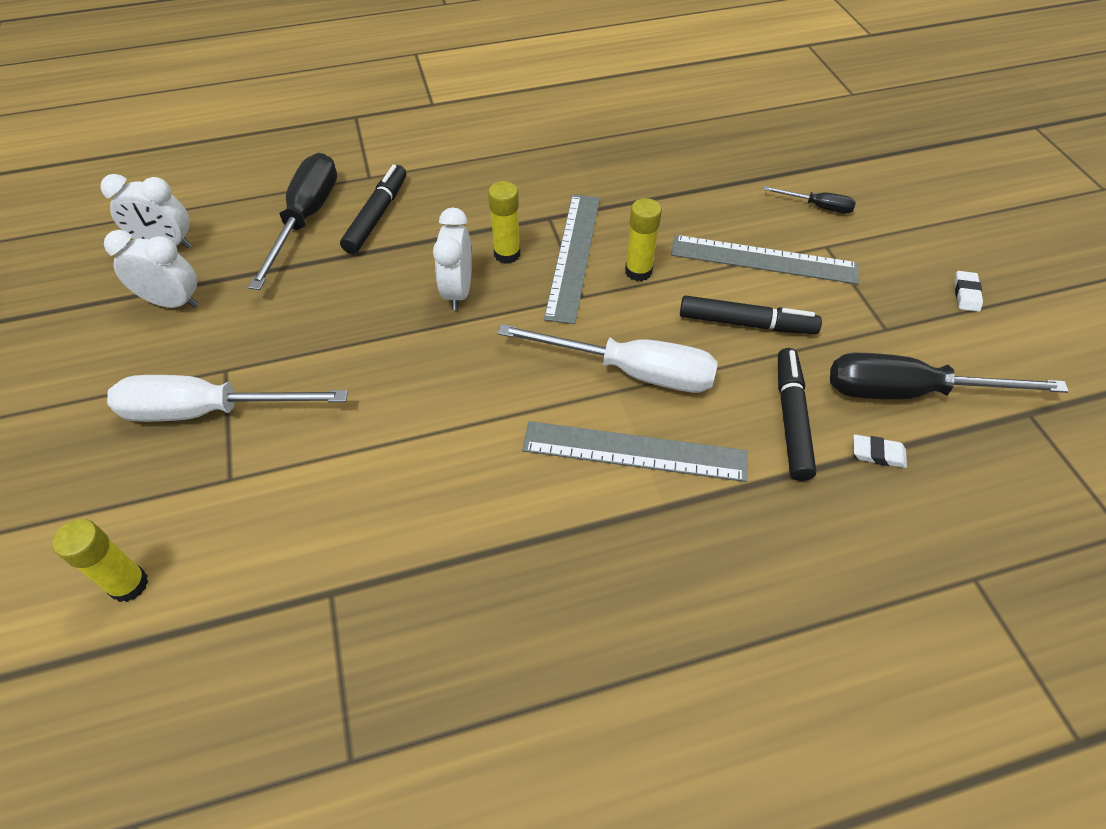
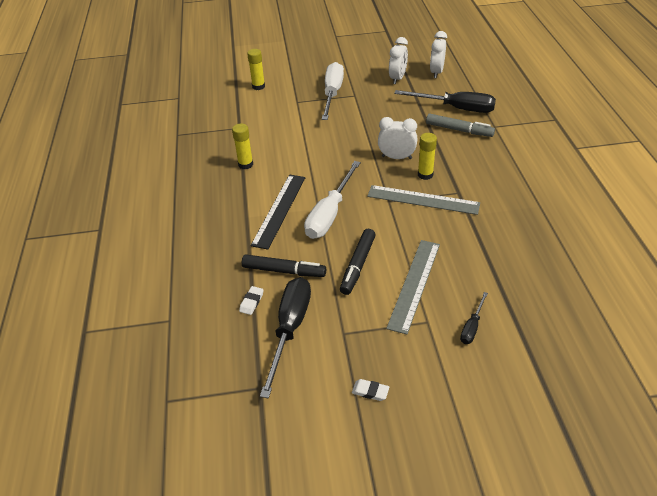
camera: 100 degrees right, 10 degrees down
black marker [340,165,406,254] -> grey marker [426,113,495,137]
grey ruler [522,421,748,482] -> black ruler [251,175,305,250]
yellow glue stick [625,198,662,281] -> yellow glue stick moved to [232,124,253,169]

